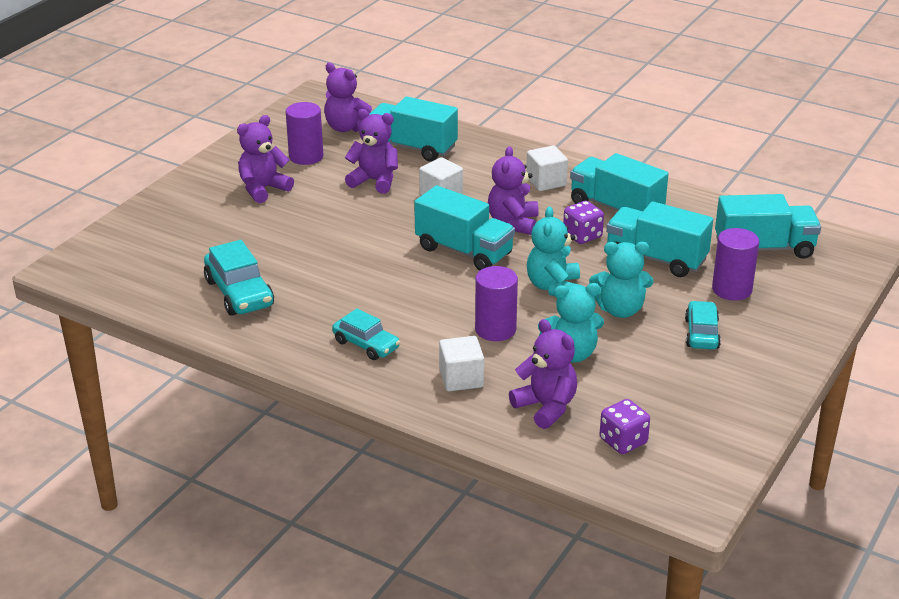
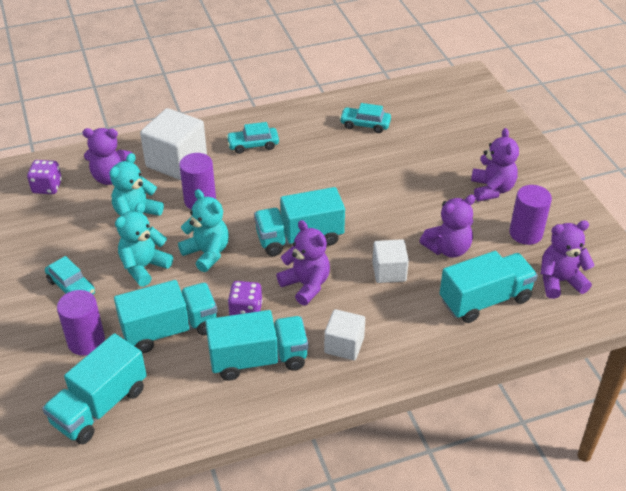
camera: 130 degrees right, 10 degrees up
turquoise car [204,240,274,316] -> turquoise car [340,103,391,133], size x0.66
white cube [439,336,484,391] -> white cube [140,108,207,180], size x1.68

